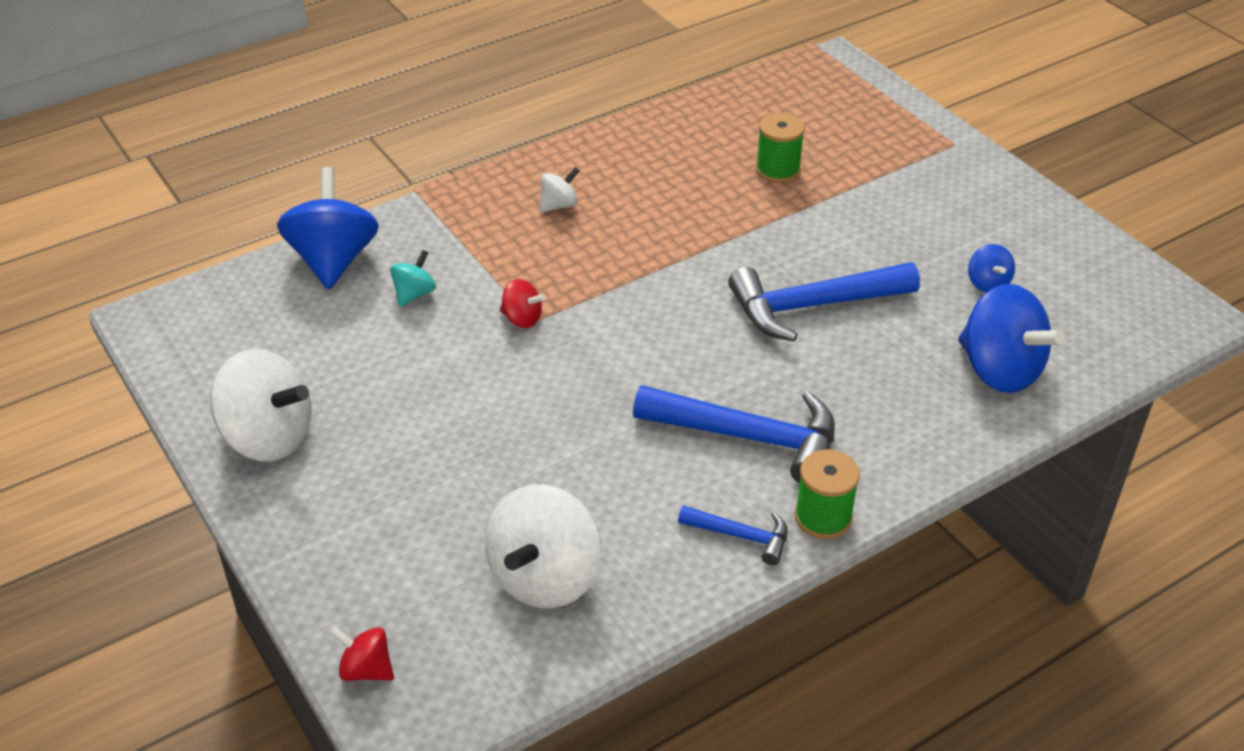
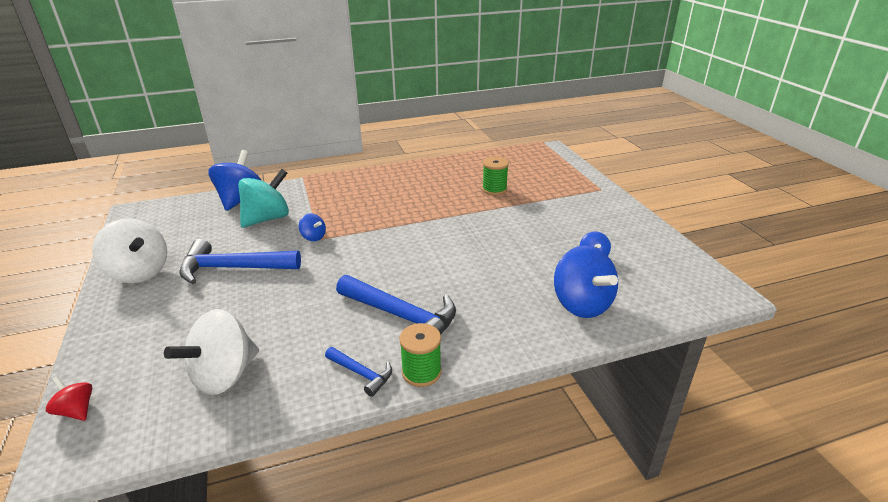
camera: 15 degrees right, 10 degrees down
turquoise spinning top [390,250,436,307] -> turquoise spinning top [238,169,289,228], size x2.06
red spinning top [500,279,546,328] -> blue spinning top [299,213,326,241]
white spinning top [539,167,579,213] -> none
blue hammer [728,262,920,341] -> blue hammer moved to [179,239,301,284]

